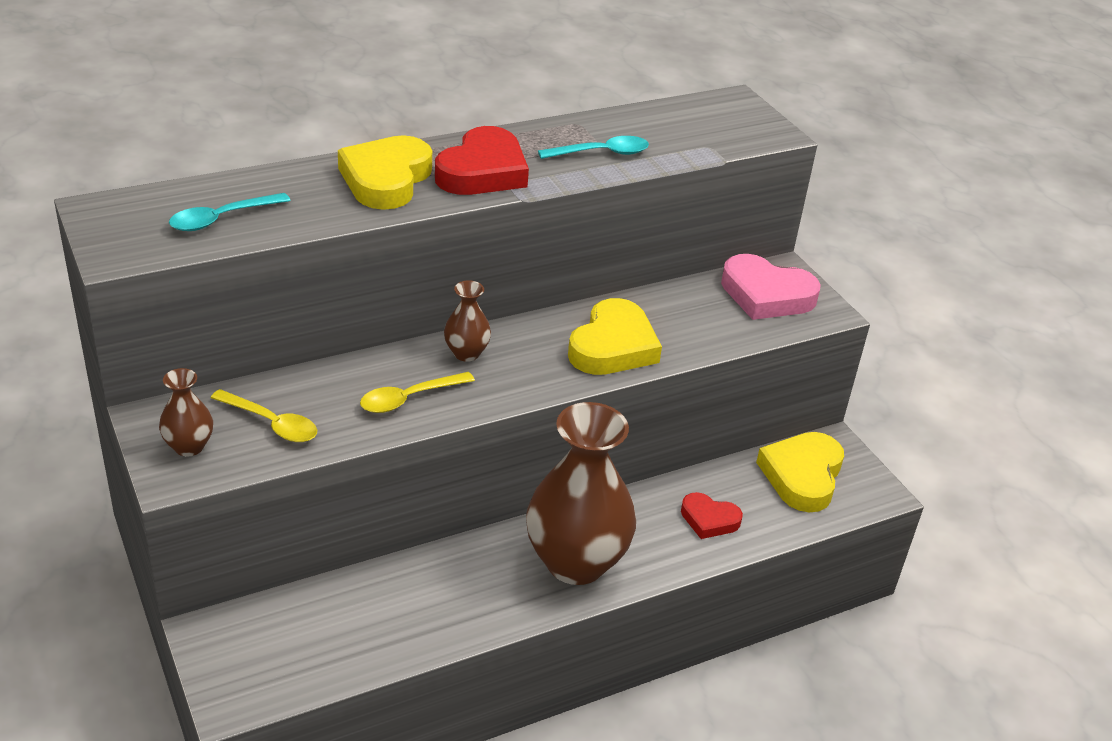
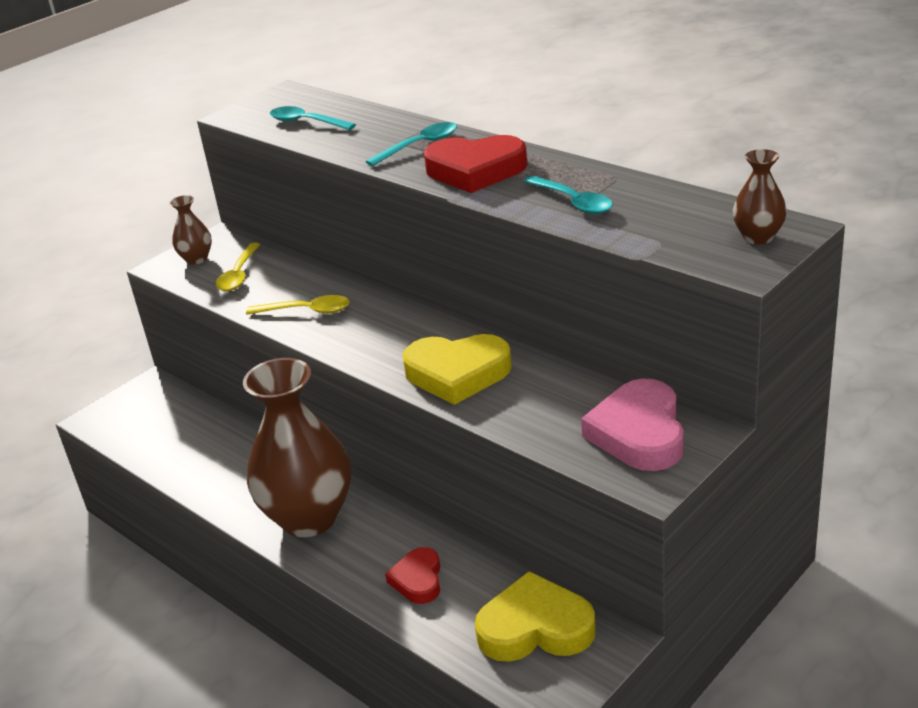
camera: 75 degrees right, 5 degrees down
yellow heart [338,135,432,210] -> turquoise spoon [365,122,457,166]
yellow spoon [360,372,475,413] -> yellow spoon turned 150 degrees clockwise [246,295,350,315]
brown vase [444,280,491,362] -> brown vase moved to [733,149,787,245]

